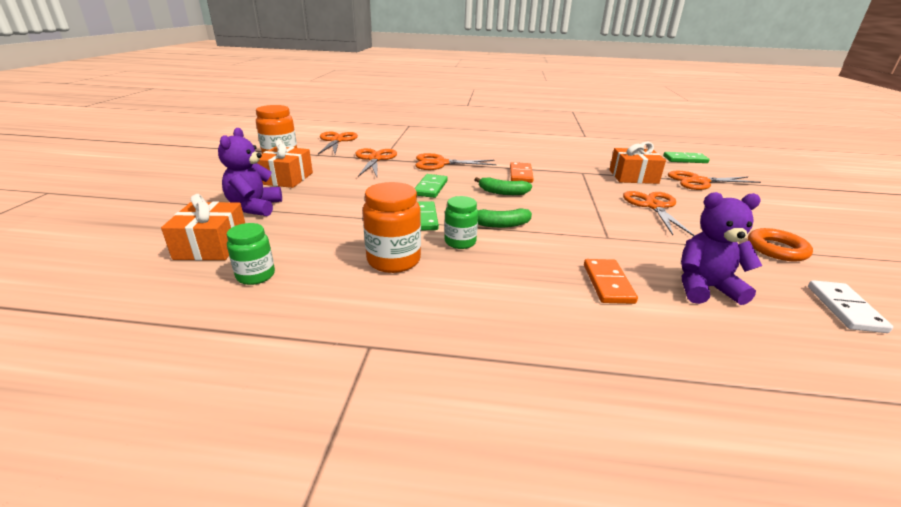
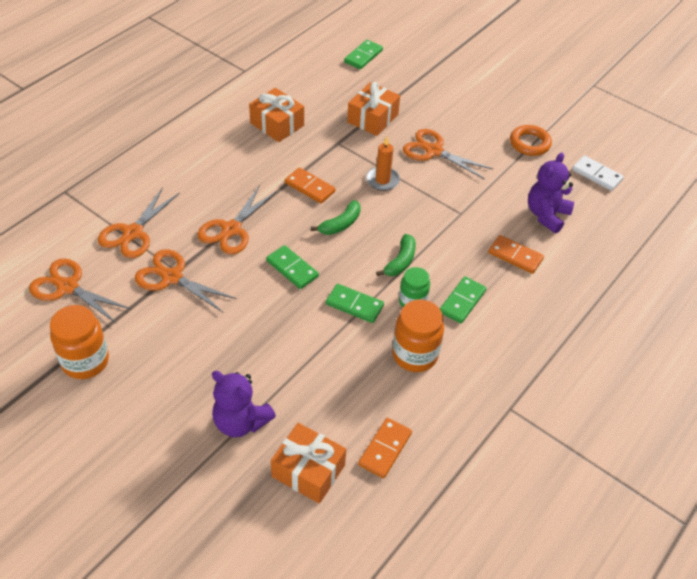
camera: 60 degrees left, 20 degrees up
green jar [226,223,275,285] -> orange domino [358,418,412,478]
orange gift [257,139,313,188] -> orange gift moved to [249,88,304,142]
orange scissors [668,171,761,190] -> orange scissors moved to [98,187,180,258]
none -> orange candle [366,137,400,191]
none -> green domino [440,276,486,324]

